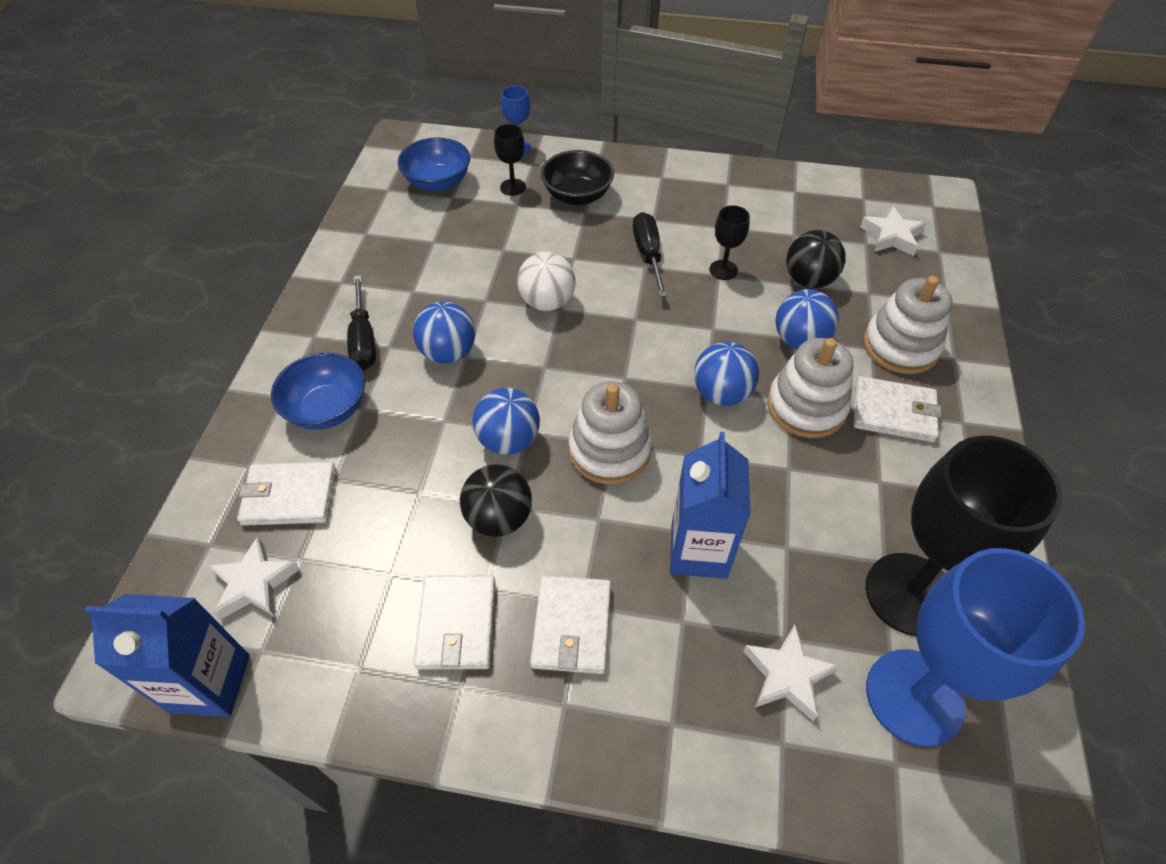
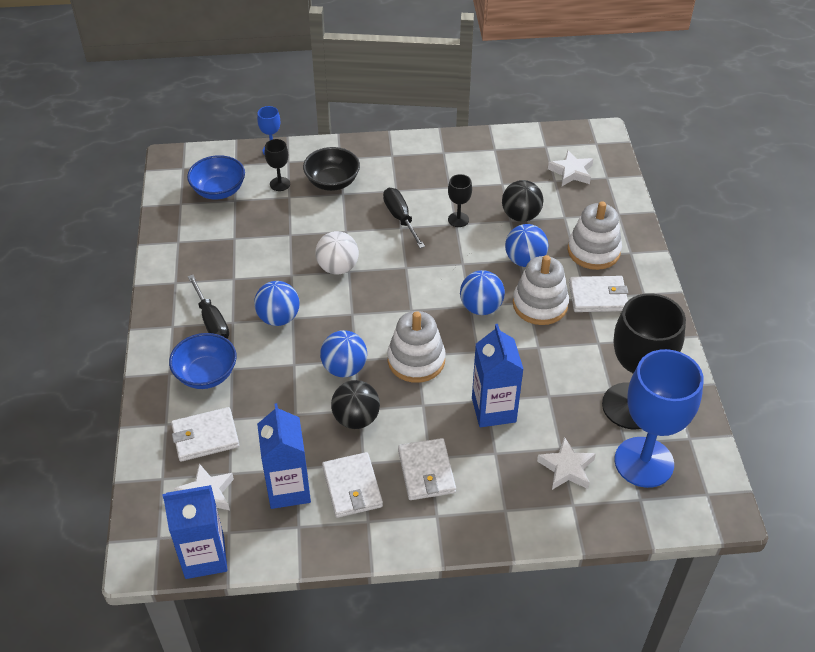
camera: 15 degrees left, 5 degrees down
none -> blue carton [257,403,311,509]

